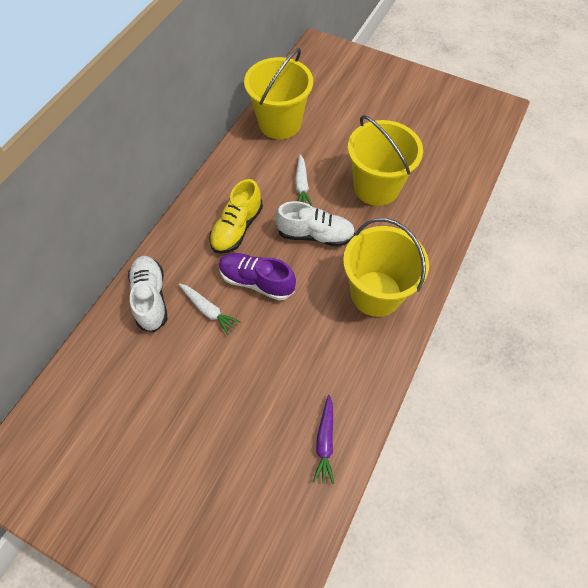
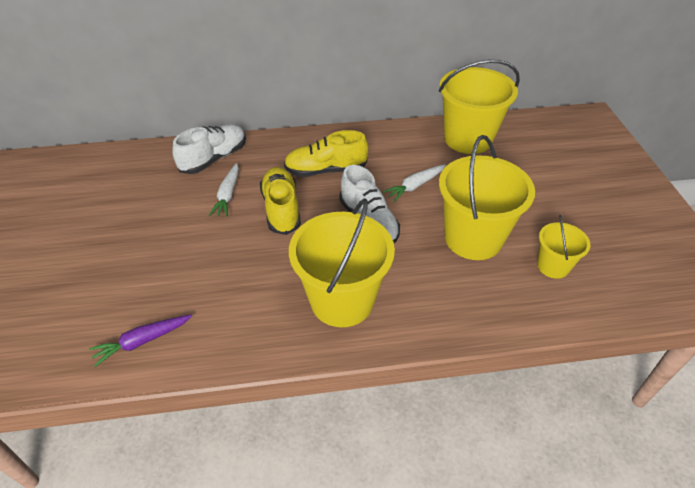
camera: 55 degrees right, 15 degrees down
purple shoe [219,253,296,301] -> yellow shoe [260,167,301,235]
none -> yellow bucket [537,215,590,279]

